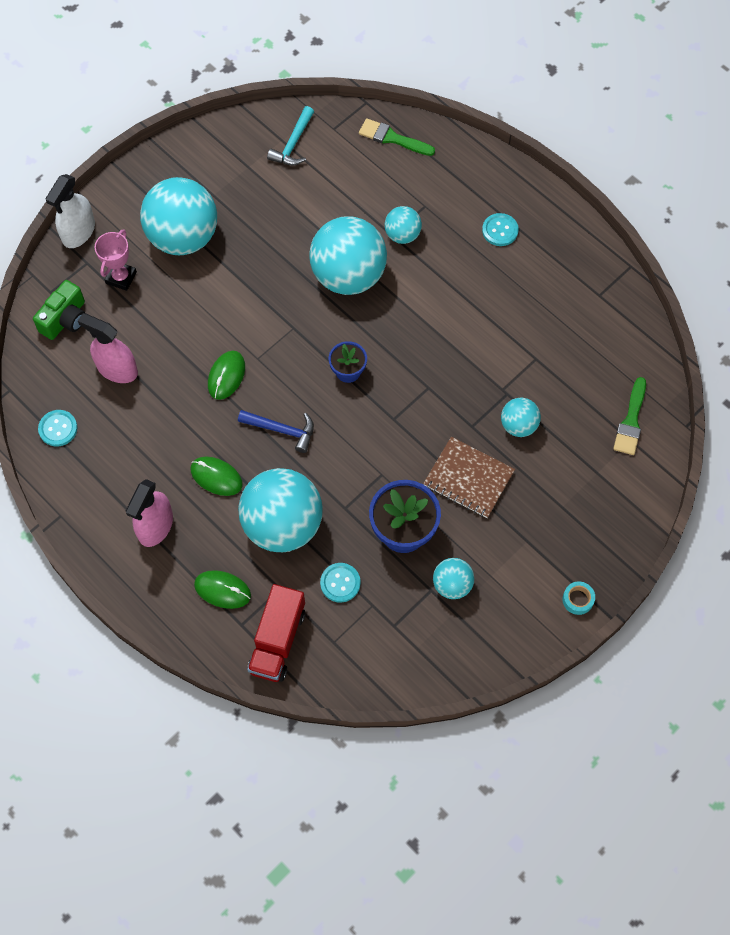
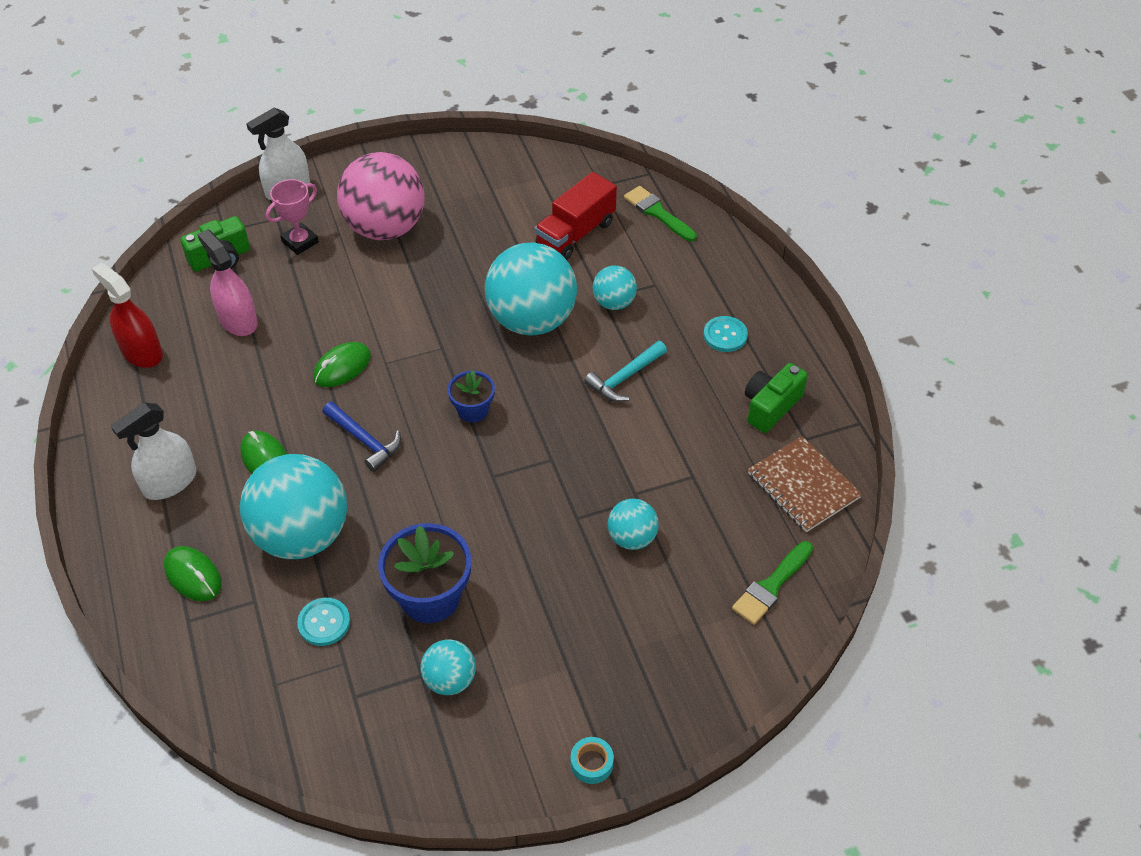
camera: 25 degrees right, 15 degrees down
turquoise button [38,410,77,446] -> red spray bottle [92,263,163,368]
pink spray bottle [126,479,173,547] -> white spray bottle [111,403,196,500]
turquoise ball [140,177,217,255] -> pink ball [337,152,425,240]
red truck [247,584,305,682] -> red truck moved to [535,172,617,260]
turquoise hammer [267,106,314,165] -> turquoise hammer moved to [584,341,667,402]
brown notebook [423,437,515,518] -> brown notebook moved to [748,436,862,532]
none -> green camera [745,363,808,433]

